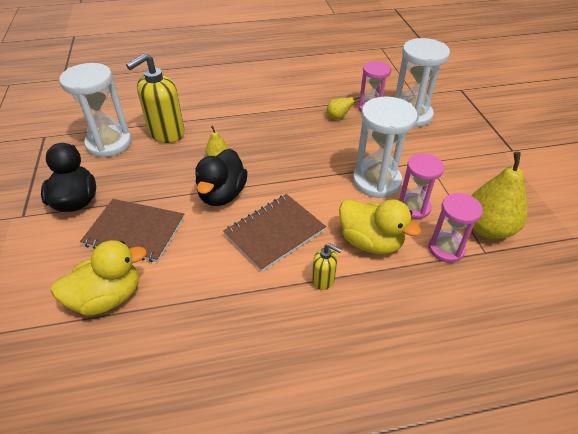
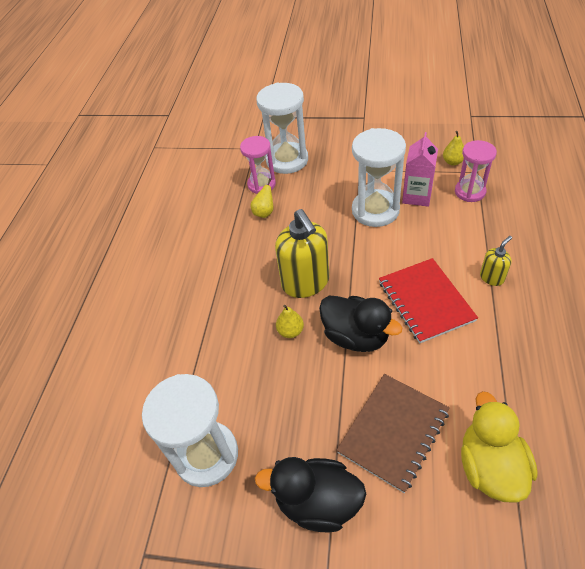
camera: 65 degrees left, 5 degrees up
yellow soap dispenser [126,53,185,143] -> yellow soap dispenser moved to [275,209,329,298]
brown notebook [223,194,326,272] -> red notebook [379,258,478,343]
yellow duck [339,199,421,254] -> none
pink hourglass [399,153,444,219] -> pink carton [402,132,438,207]
yellow pear [471,152,528,239] -> yellow pear [443,131,464,166], size x0.48

